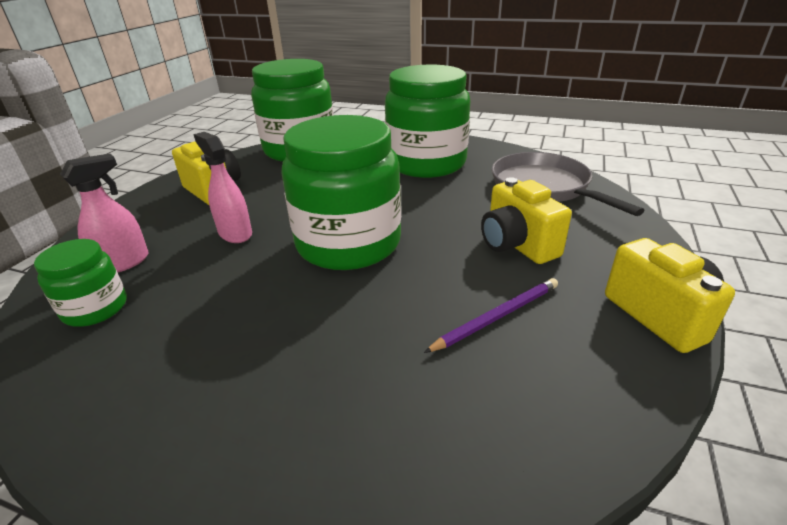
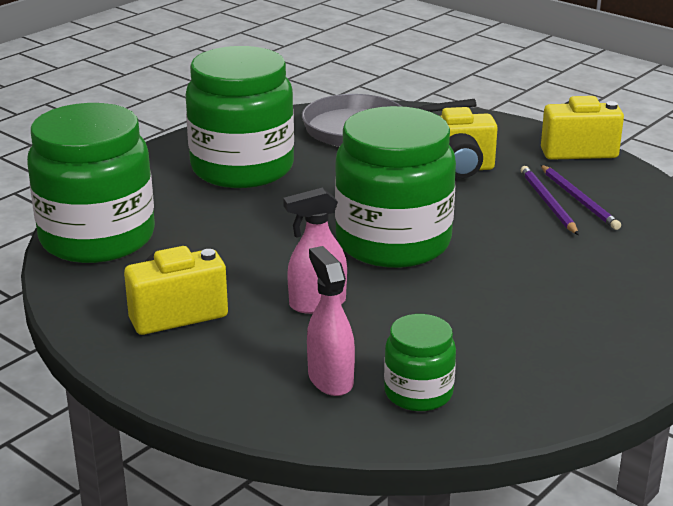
camera: 70 degrees left, 5 degrees down
none -> purple pencil [541,165,621,230]

